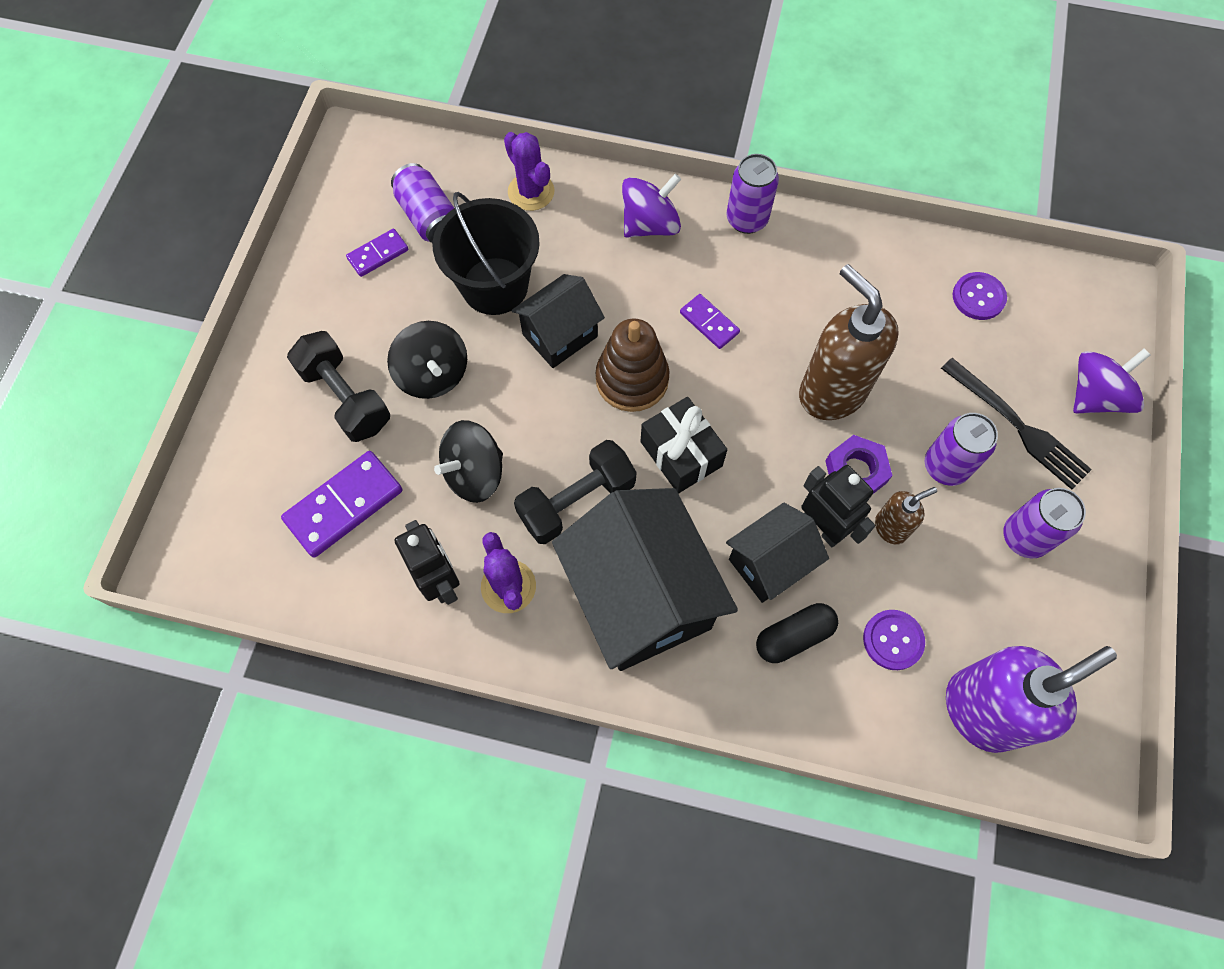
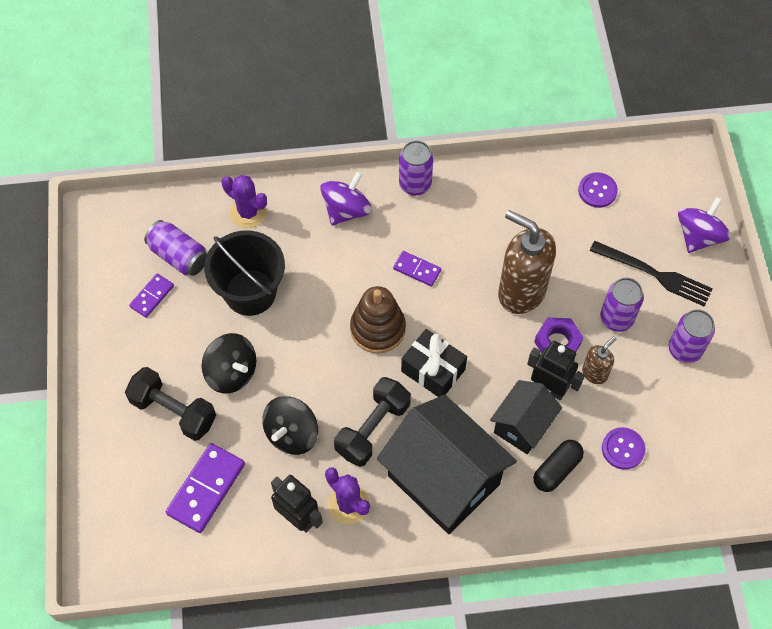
camera: 20 degrees left, 5 degrees down
black house [511,274,605,368] -> none
purple soap dispenser [946,646,1117,753] -> none

